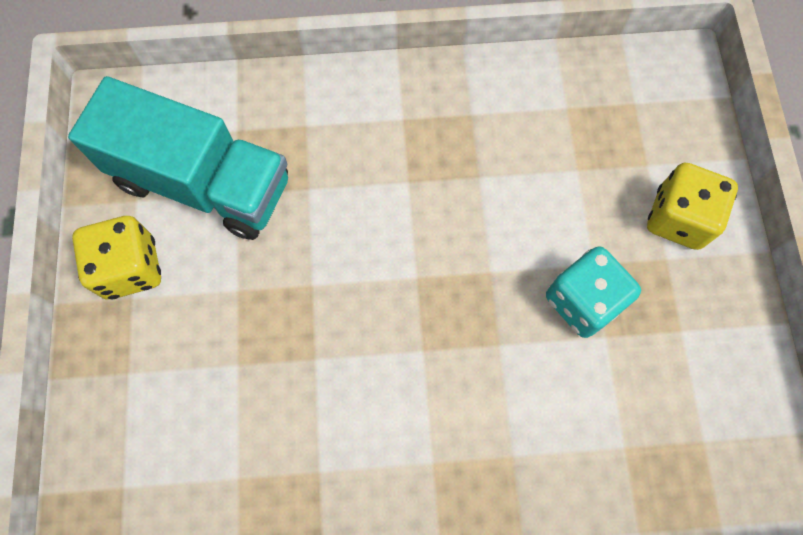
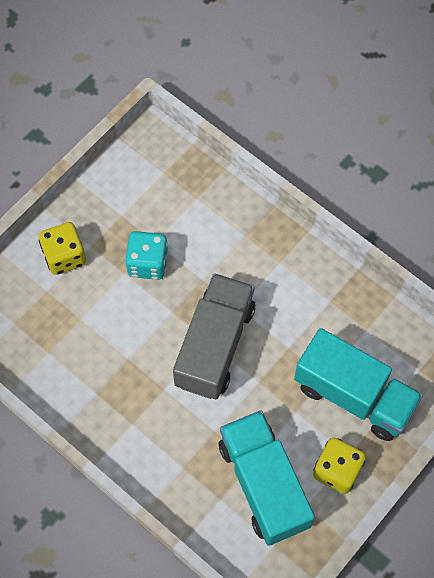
camera: 135 degrees left, 5 degrees down
none -> grey truck [173,273,256,399]
none -> turquoise truck [294,328,423,441]

